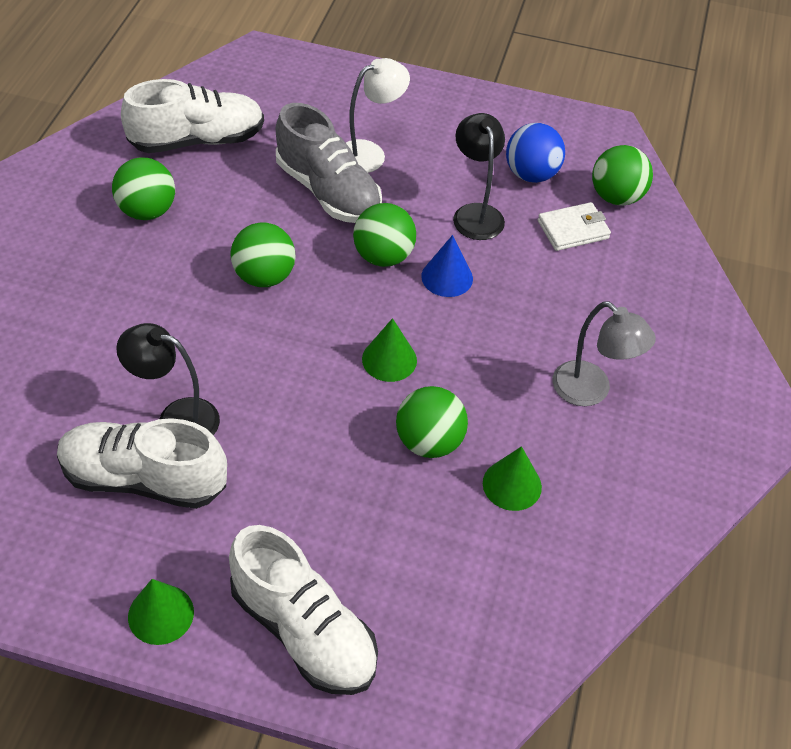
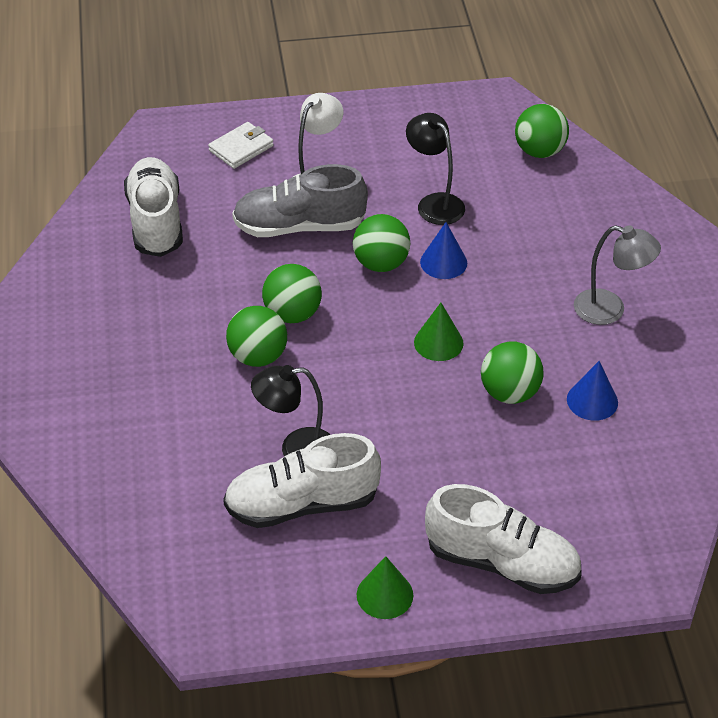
camera: 20 degrees left, 5 degrees down
green ball [112,157,175,220] -> green ball moved to [226,306,287,367]
white shoe [121,79,264,153] -> white shoe turned 60 degrees counterclockwise [124,157,183,257]
grey shoe [276,103,382,223] -> grey shoe turned 150 degrees clockwise [232,164,368,237]
green cone [483,446,542,511] -> blue cone [567,361,618,421]
blue ball [506,123,565,183] -> none
white wallet [538,202,611,251] -> white wallet moved to [208,122,274,169]

